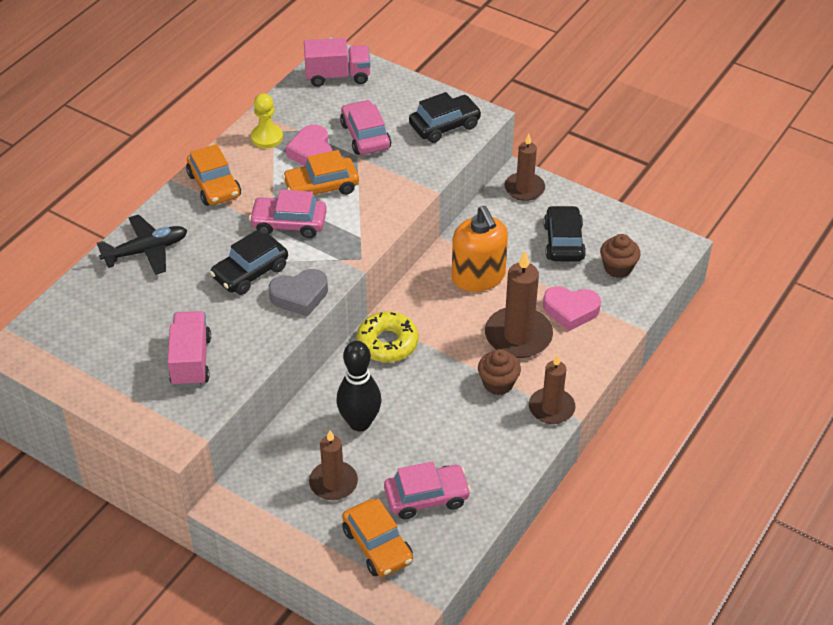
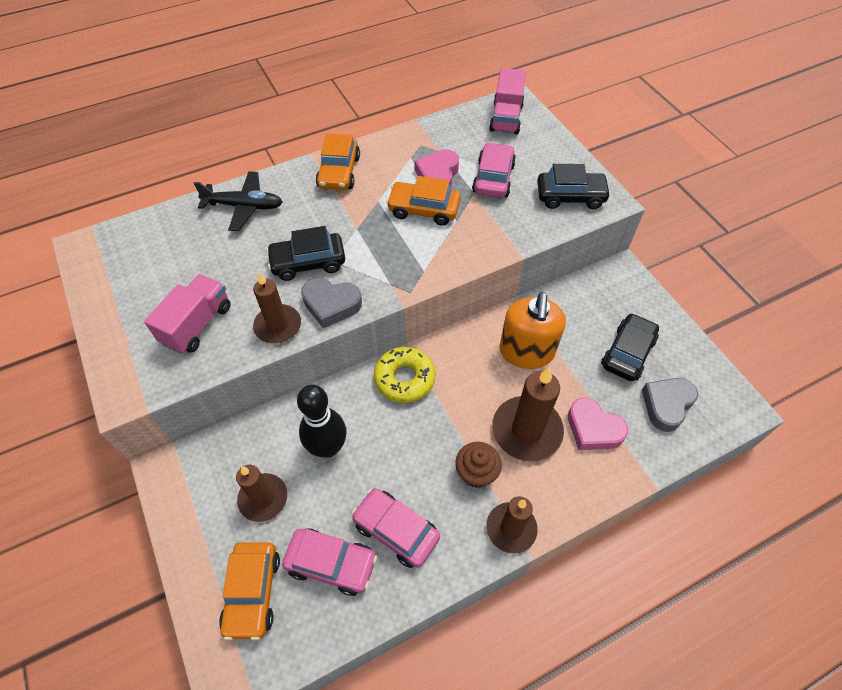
camera: 30 degrees right, 10 degrees up
pink car [249,190,327,238] -> pink car moved to [352,488,440,568]
yellow pawn [251,93,283,148] -> none
pink truck [304,38,371,87] -> pink truck turned 75 degrees clockwise [489,68,526,134]
brown candle [505,134,545,201] -> brown candle moved to [253,273,301,344]
brown cupcake [600,234,641,278] -> grey heart [642,378,698,432]

